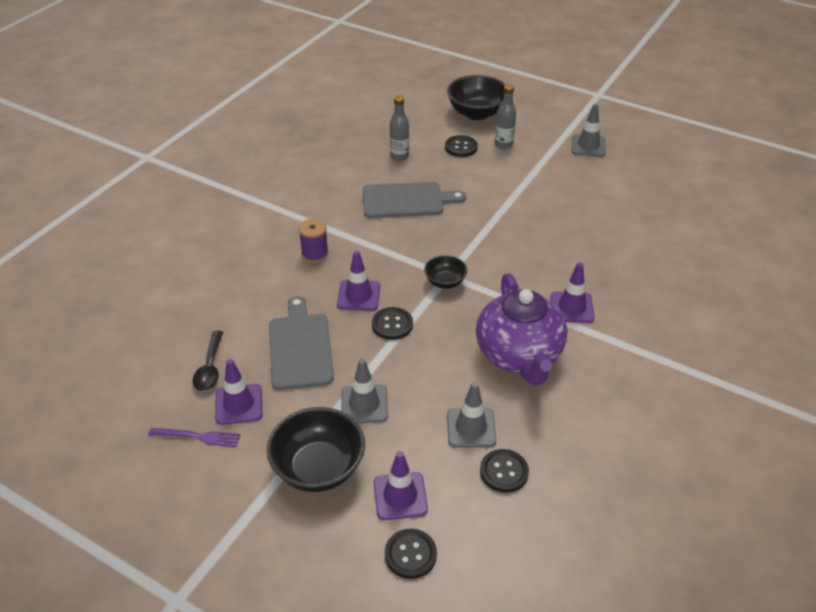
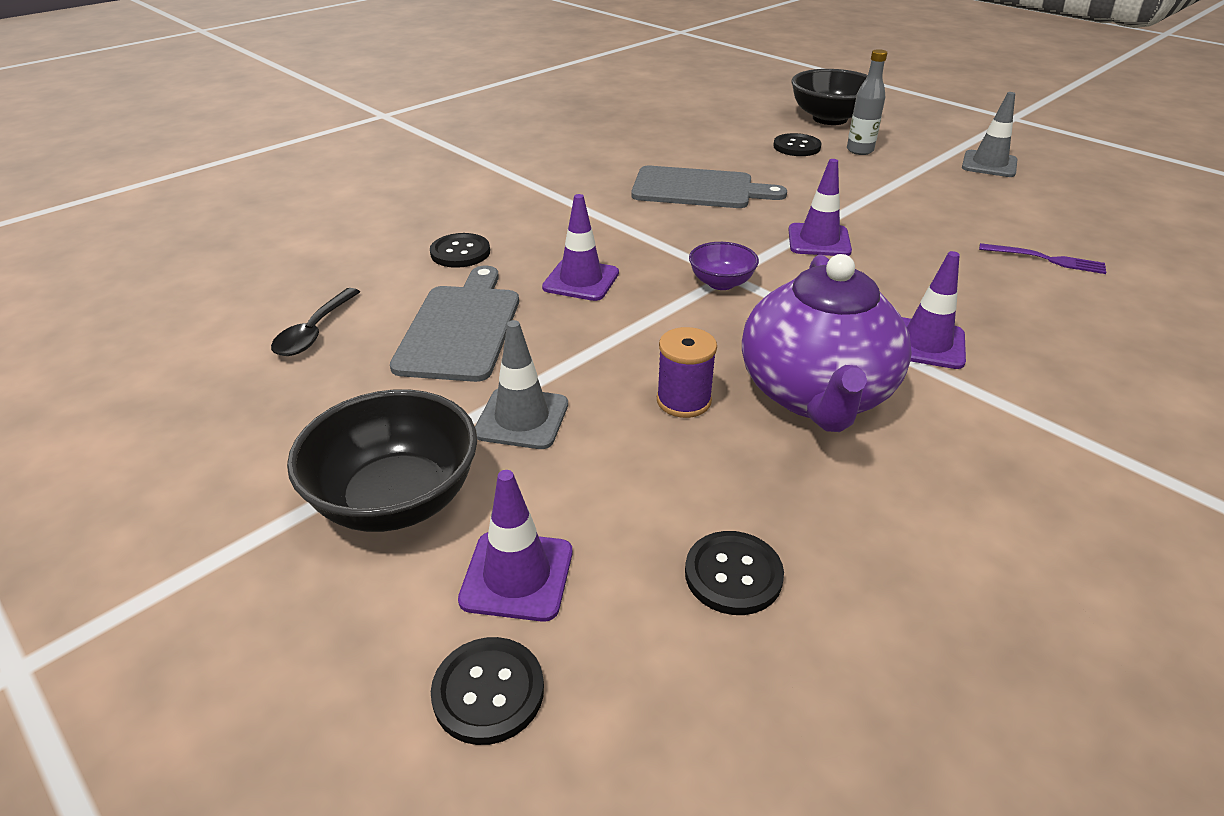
camera: 15 degrees right, 5 degrees down
purple fork [148,428,241,447] -> purple fork moved to [979,243,1107,274]
purple traffic cone [215,359,262,425] -> purple traffic cone moved to [788,159,852,256]
purple spool [299,219,329,263] -> purple spool moved to [657,327,717,418]
black button [372,307,413,340] -> black button moved to [430,233,490,268]
grey bottle [390,95,409,161] -> none
black bowl [424,255,467,289] -> purple bowl [689,242,759,290]
grey traffic cone [447,382,496,448] -> none

